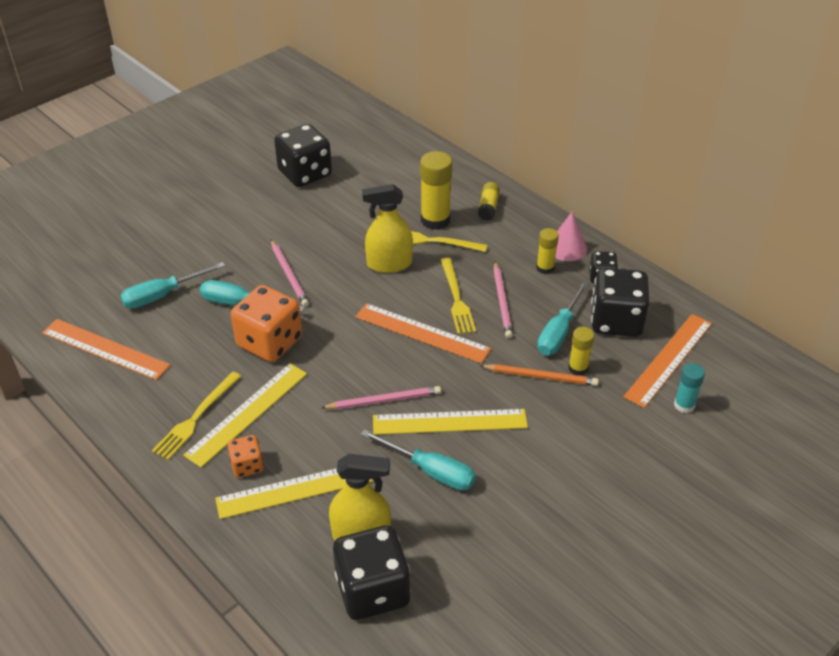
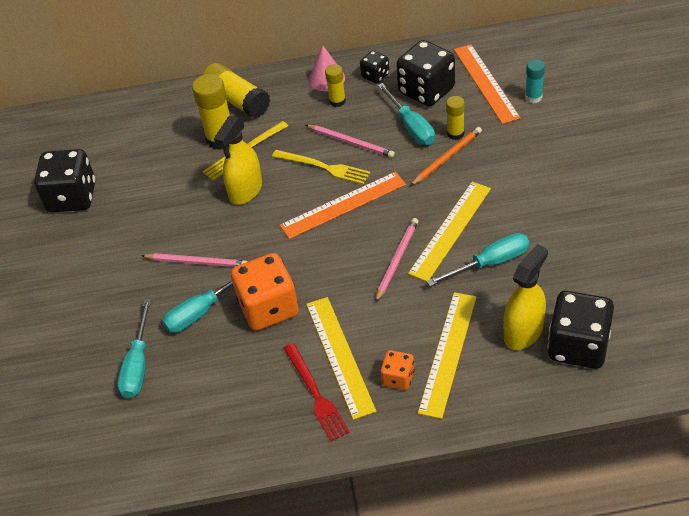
camera: 50 degrees left, 5 degrees up
orange ruler [42,319,170,380] -> none
yellow fork [152,372,241,460] -> red fork [283,343,350,441]
yellow glue stick [478,182,500,221] -> yellow glue stick [203,63,270,118], size x1.73

